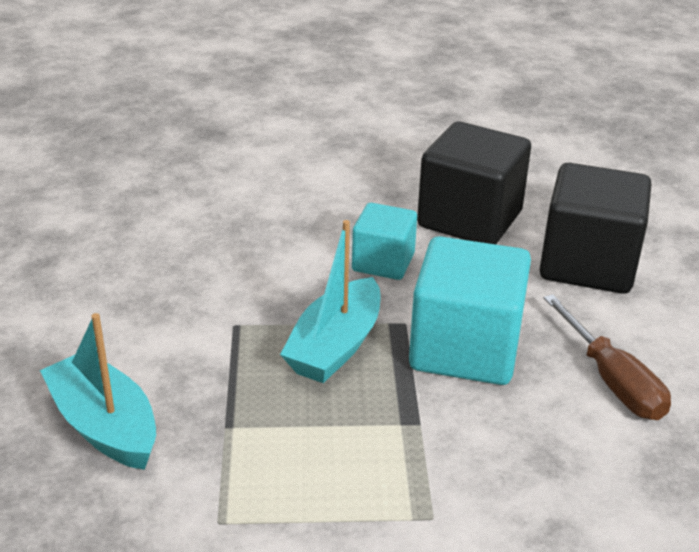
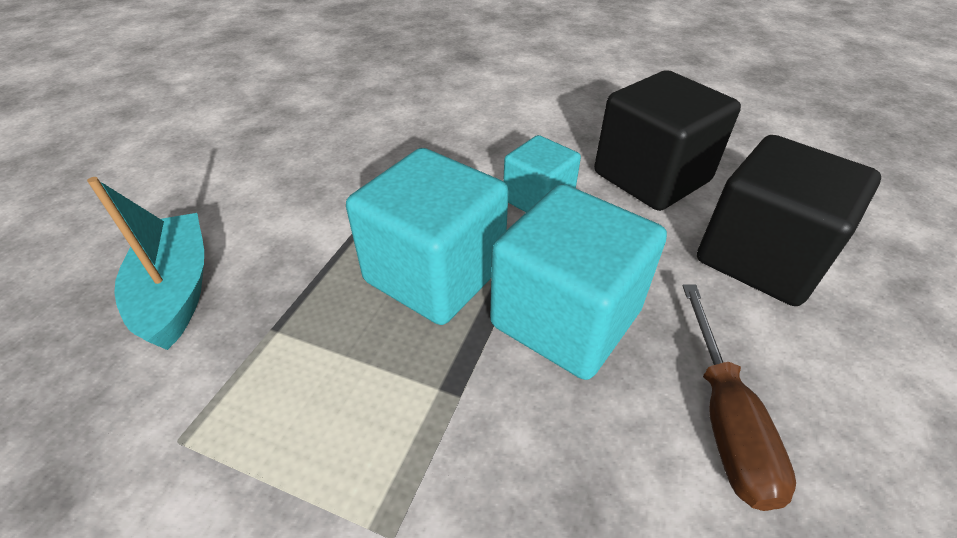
camera: 25 degrees right, 10 degrees up
turquoise boat [280,220,380,383] -> turquoise cube [346,148,509,325]

